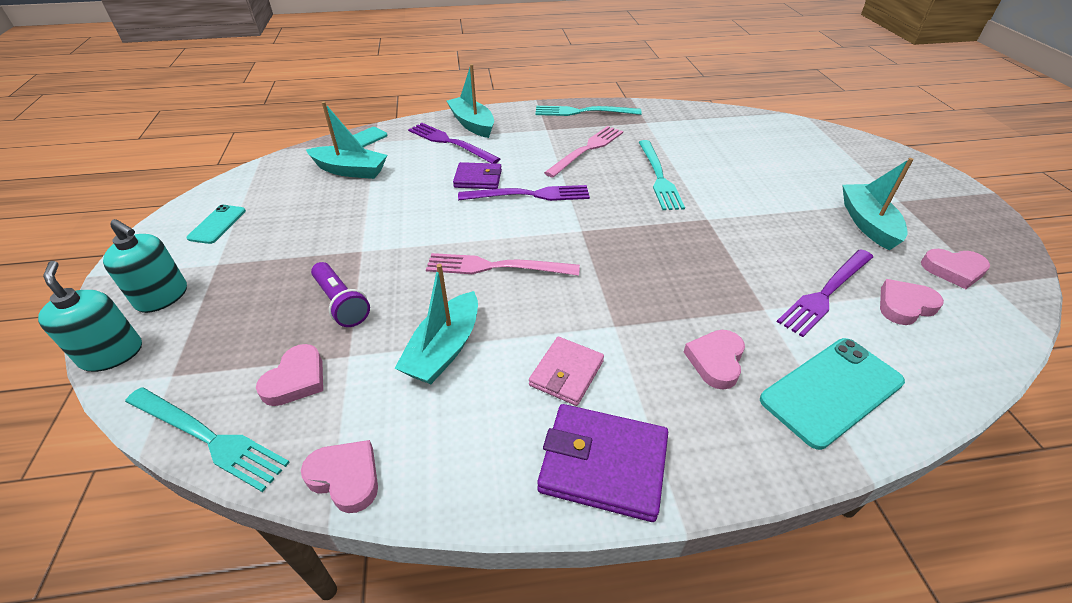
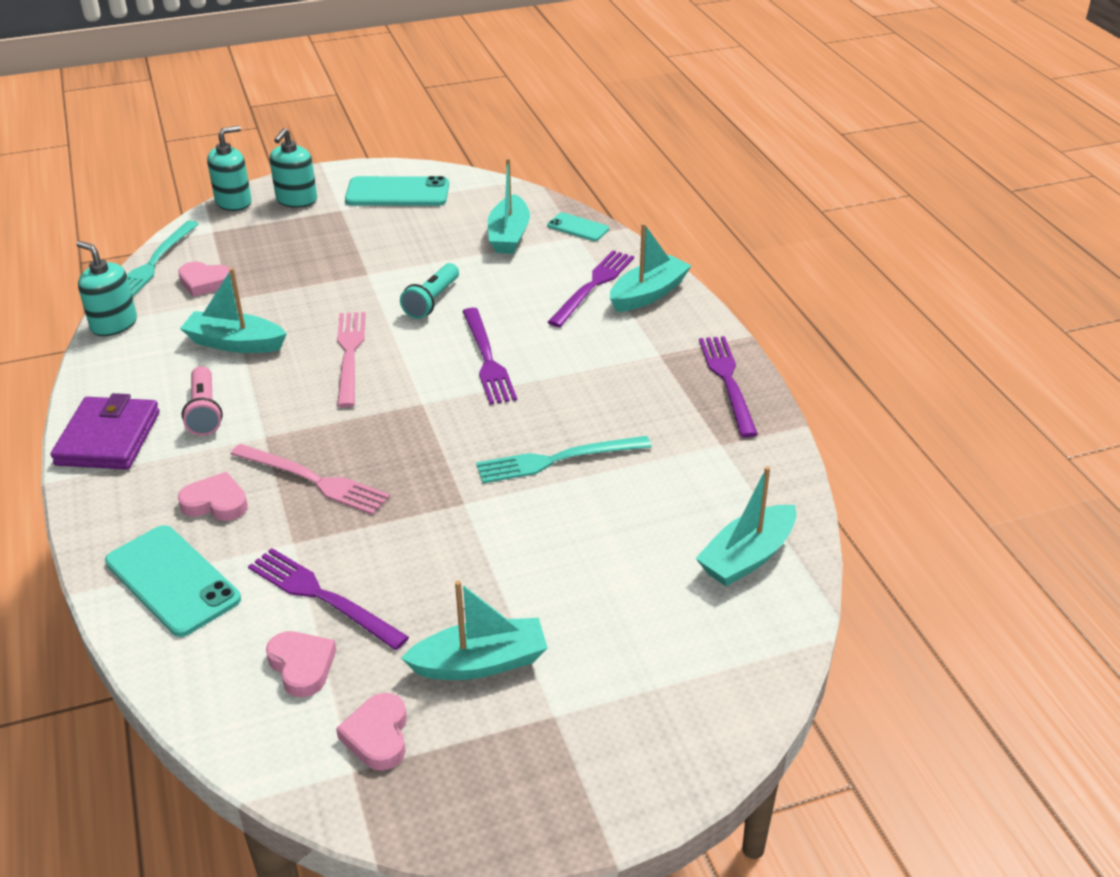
camera: 80 degrees right, 5 degrees down
turquoise phone [186,205,246,244] -> turquoise phone [345,176,449,206], size x1.79
pink heart [301,440,378,513] -> turquoise soap dispenser [76,241,137,336]
purple flashlight [311,262,370,327] -> none
purple wallet [453,162,502,189] -> none
pink wallet [529,337,604,406] -> pink flashlight [182,366,223,436]
turquoise fork [536,106,642,116] -> purple fork [699,336,758,438]
pink fork [544,126,623,178] -> pink fork moved to [231,444,390,515]
none -> turquoise flashlight [400,263,459,319]
none -> turquoise boat [695,466,797,586]

